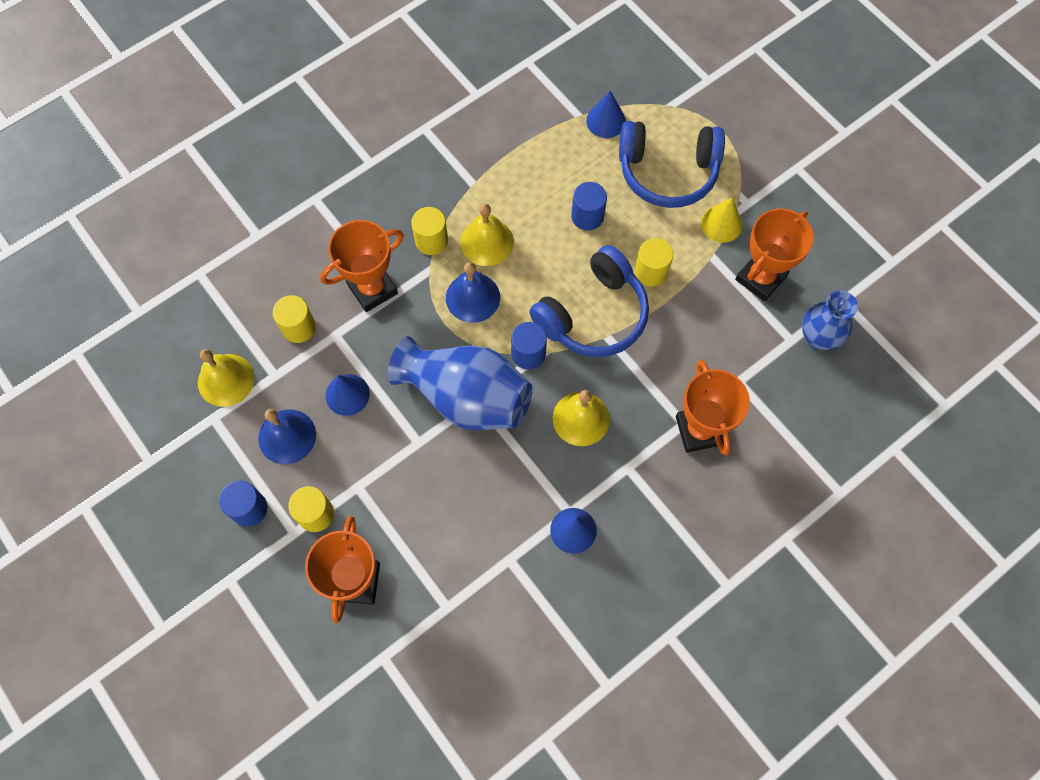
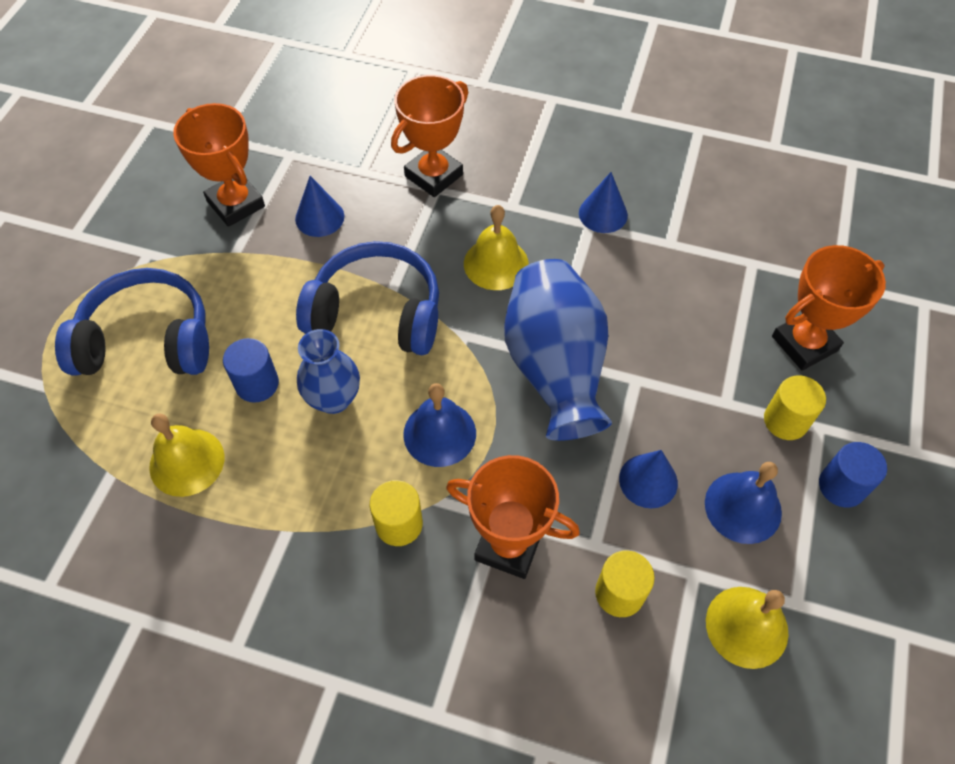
camera: 125 degrees left, 10 degrees down
yellow bell [460,204,514,266] -> yellow bell moved to [149,413,224,497]
blue cylinder [511,322,547,369] -> none
blue cone [586,91,626,138] -> blue cone moved to [295,176,344,237]
blue headphones [619,121,725,208] -> blue headphones turned 60 degrees counterclockwise [55,268,209,375]
yellow cylinder [634,238,673,287] -> none
yellow cone [701,198,743,243] -> none
orange trophy [735,208,814,302] -> orange trophy turned 45 degrees clockwise [173,103,265,227]
blue vase [802,291,858,350] -> blue vase moved to [297,329,360,414]

